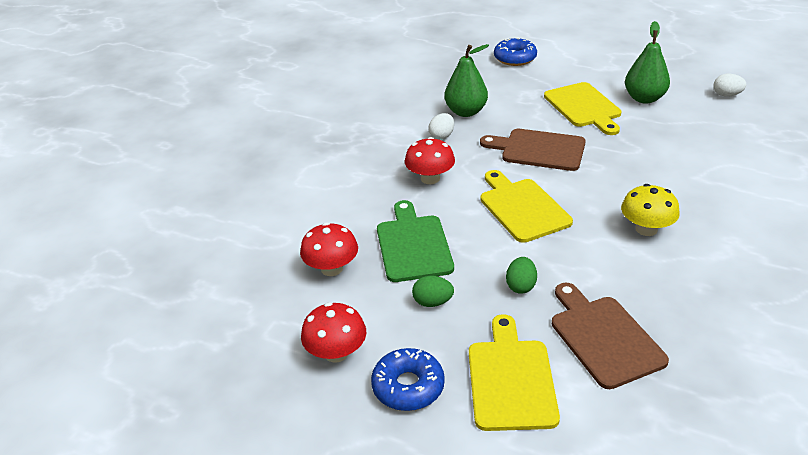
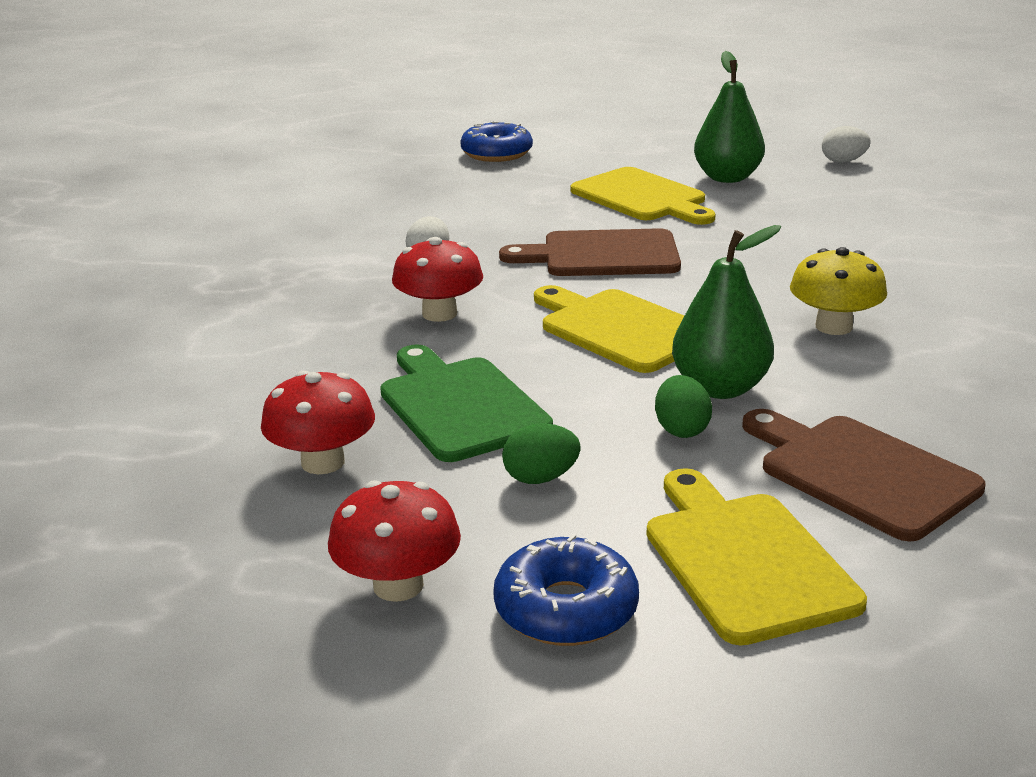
camera: 20 degrees left, 10 degrees down
green pear [444,44,489,117] -> green pear moved to [672,225,781,399]

